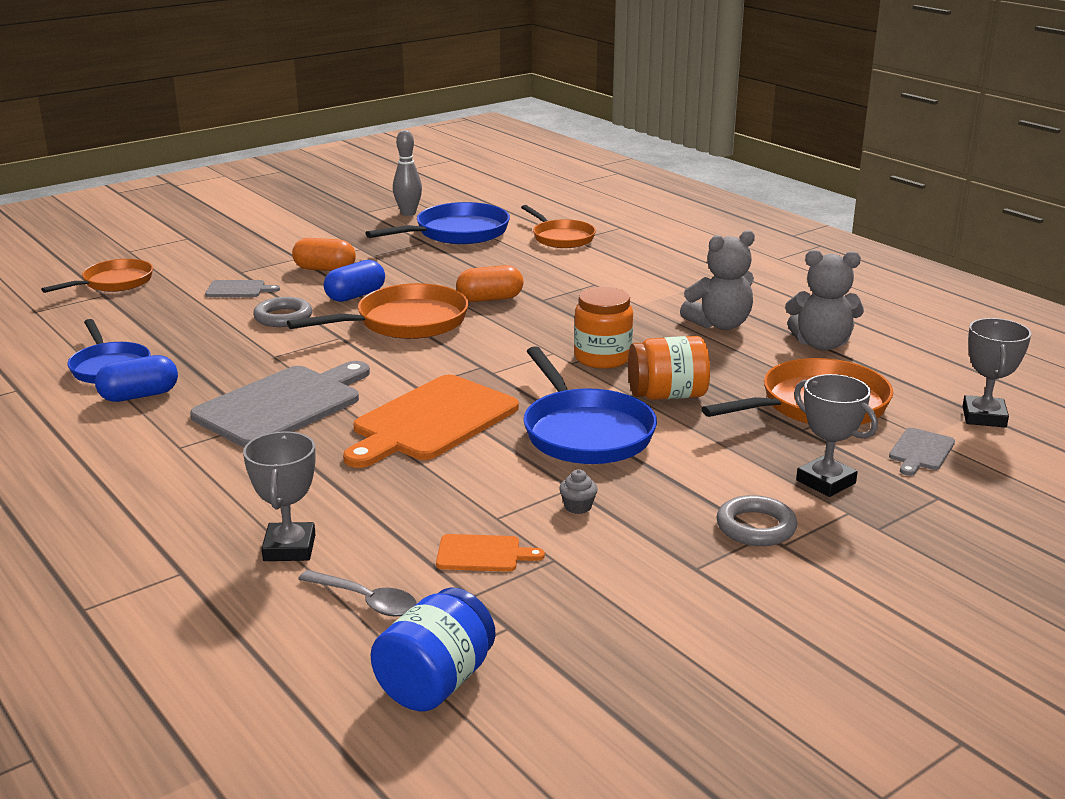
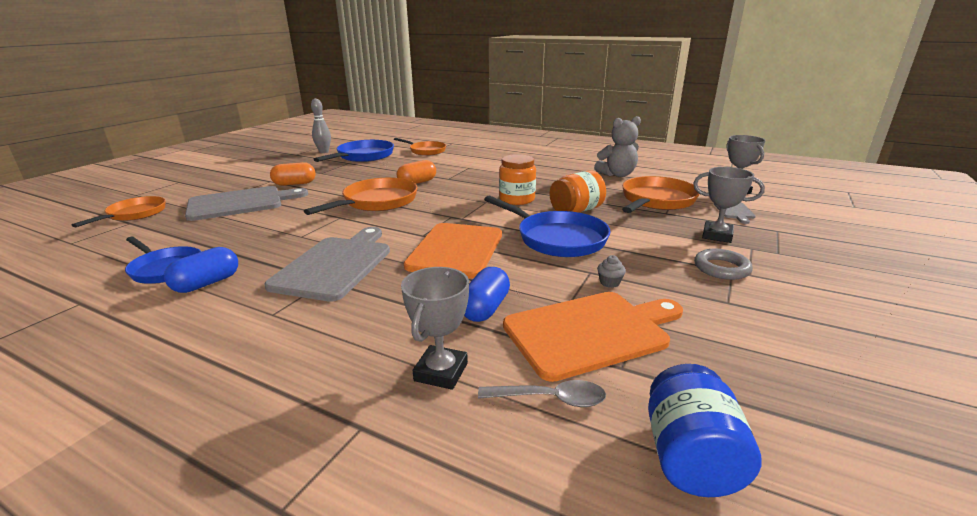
camera: 25 degrees left, 0 degrees up
grey cutting board [205,280,280,297] -> grey cutting board [185,186,308,221], size x2.20
grey trophy [243,431,315,561] -> grey trophy turned 45 degrees clockwise [401,267,469,390]
grey ring [253,297,312,327] -> none
blue capsule [324,260,385,302] -> blue capsule moved to [464,267,510,322]
orange cutting board [436,534,545,572] -> orange cutting board [503,292,683,382], size x2.20
grey teddy bear [680,230,755,330] -> none

